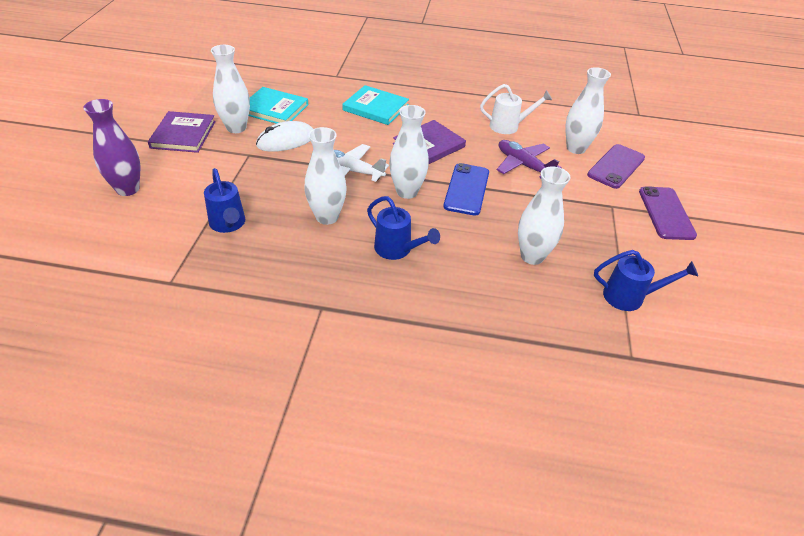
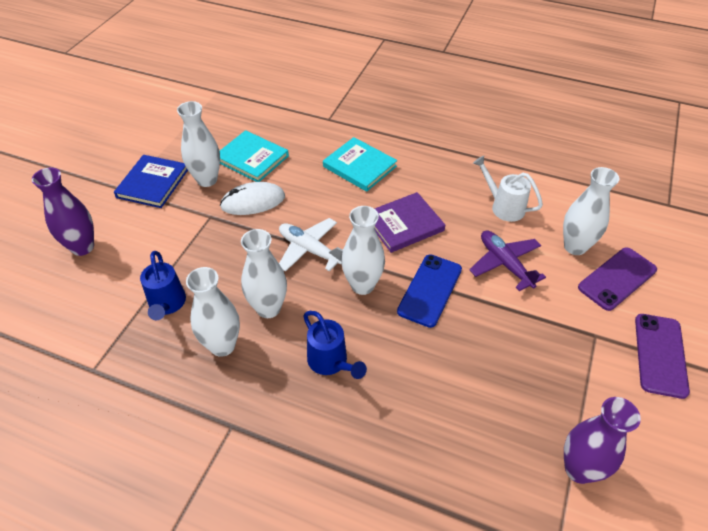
camera: 15 degrees right, 5 degrees up
purple book [148,111,216,153] -> blue book [114,155,188,208]
white watering can [480,84,552,134] -> white watering can turned 150 degrees counterclockwise [473,156,543,222]
white vase [518,166,571,265] -> white vase moved to [186,267,240,357]
blue watering can [594,250,698,311] -> purple vase [564,397,641,484]

